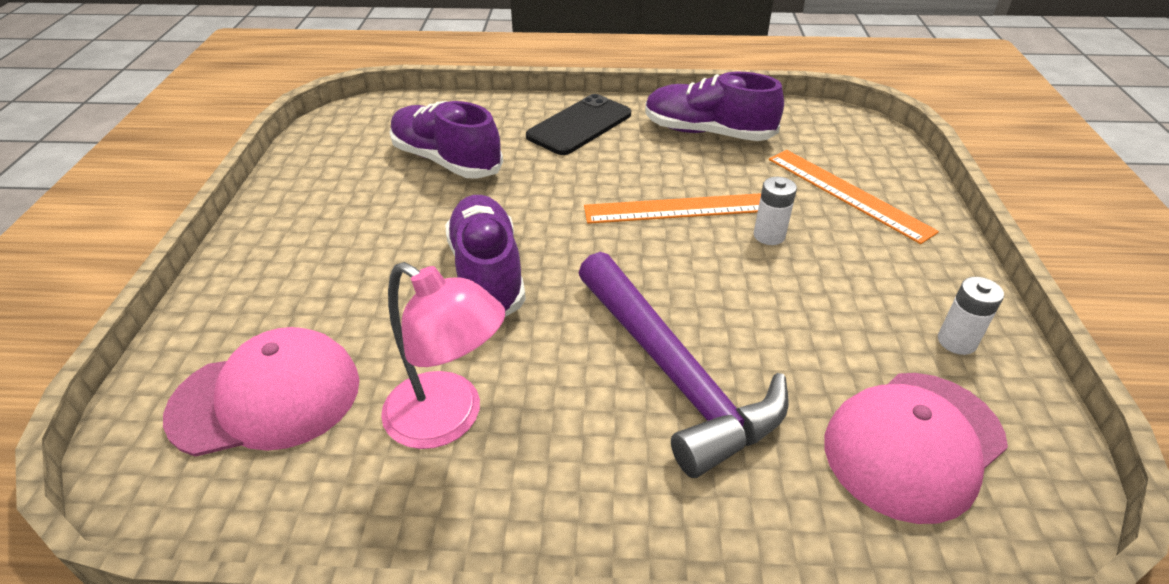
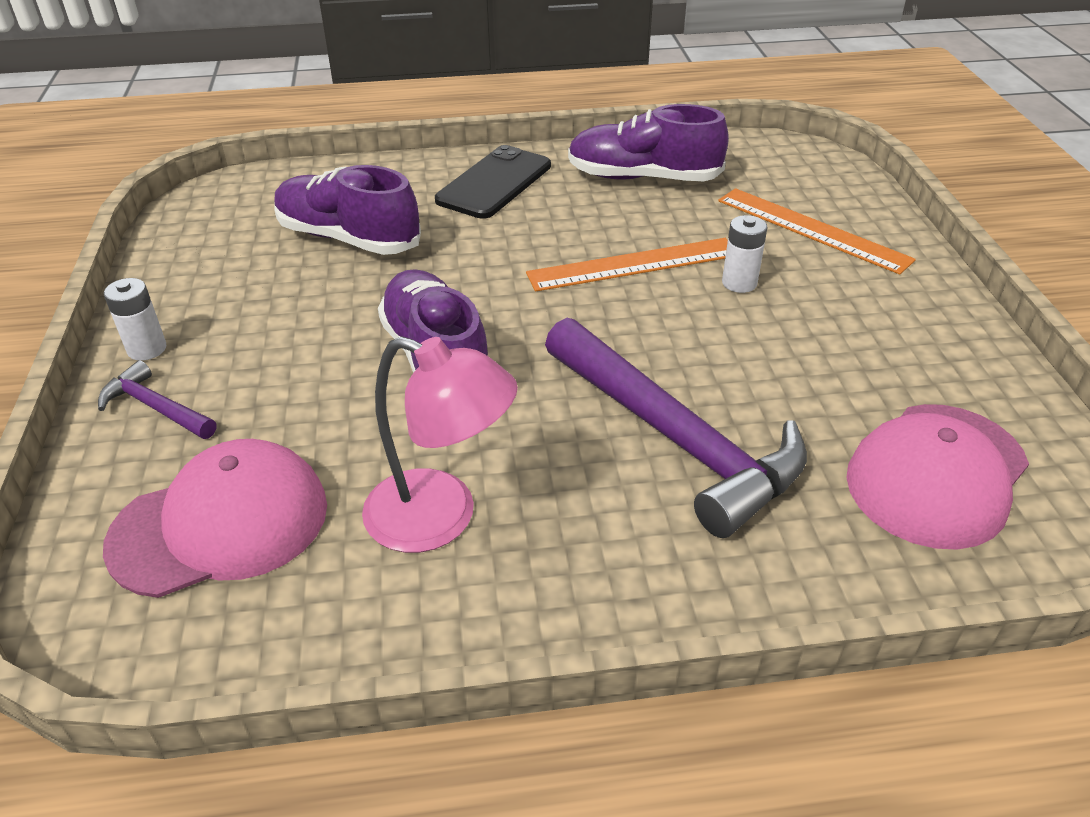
camera: 10 degrees left, 0 degrees up
white battery [938,277,1004,355] -> white battery moved to [104,278,166,361]
none -> purple hammer [98,360,216,439]

